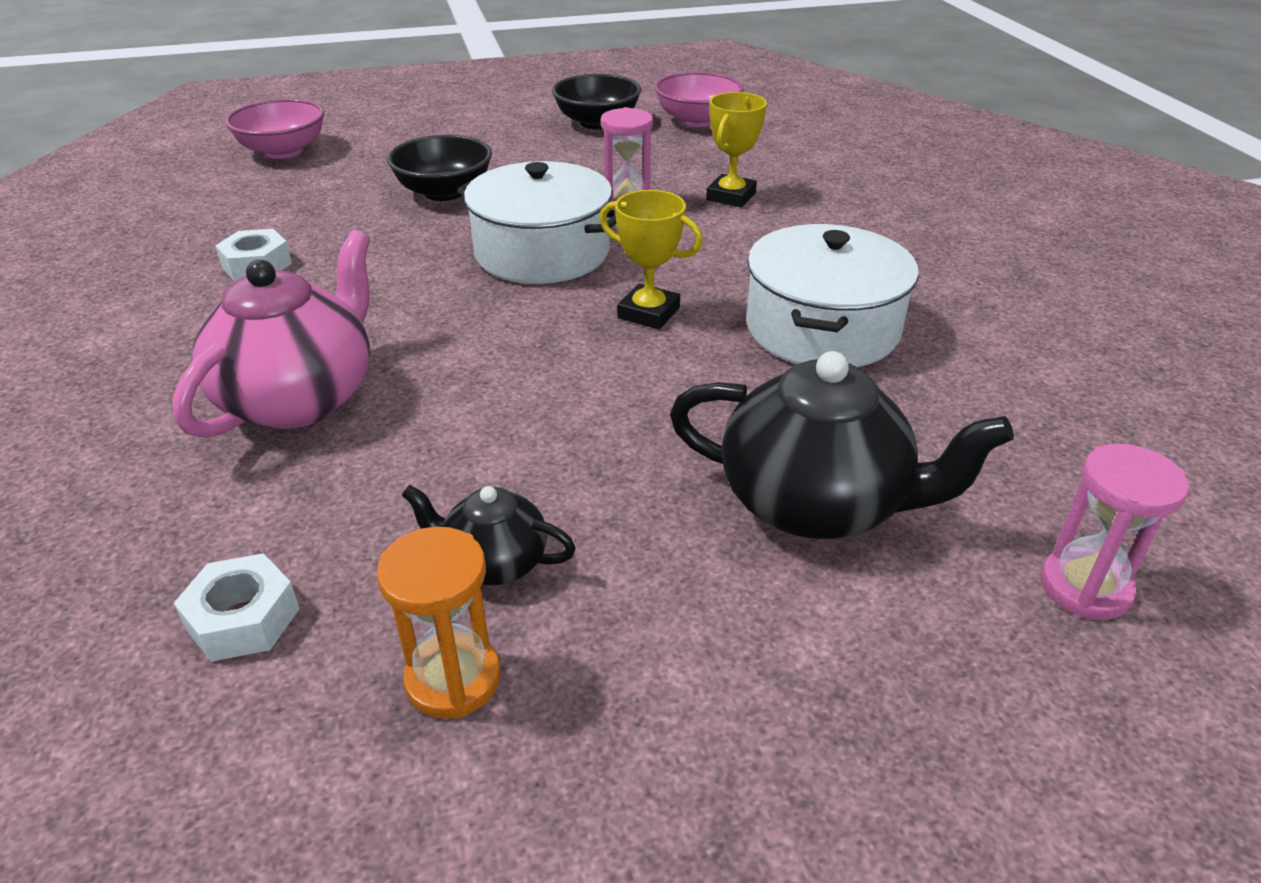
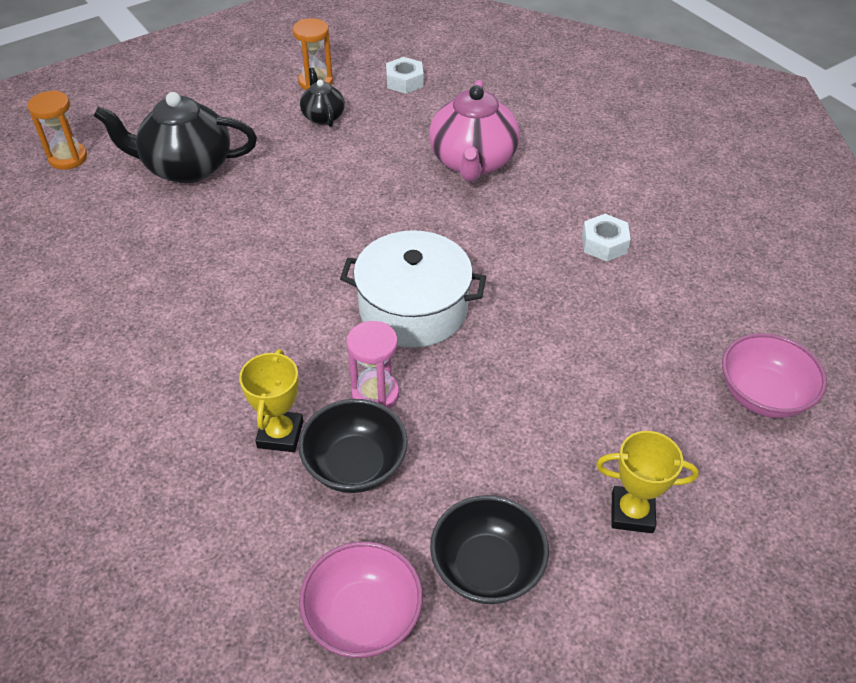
camera: 160 degrees right, 10 degrees up
black bowl [387,135,492,201] -> black bowl moved to [298,399,408,493]
black teapot [402,485,576,585] -> black teapot turned 105 degrees counterclockwise [300,67,345,127]
yellow trophy [599,190,703,329] -> yellow trophy moved to [596,431,699,533]
white pot [746,224,919,367] -> none
pink hourglass [1041,443,1189,620] -> orange hourglass [27,90,87,170]

